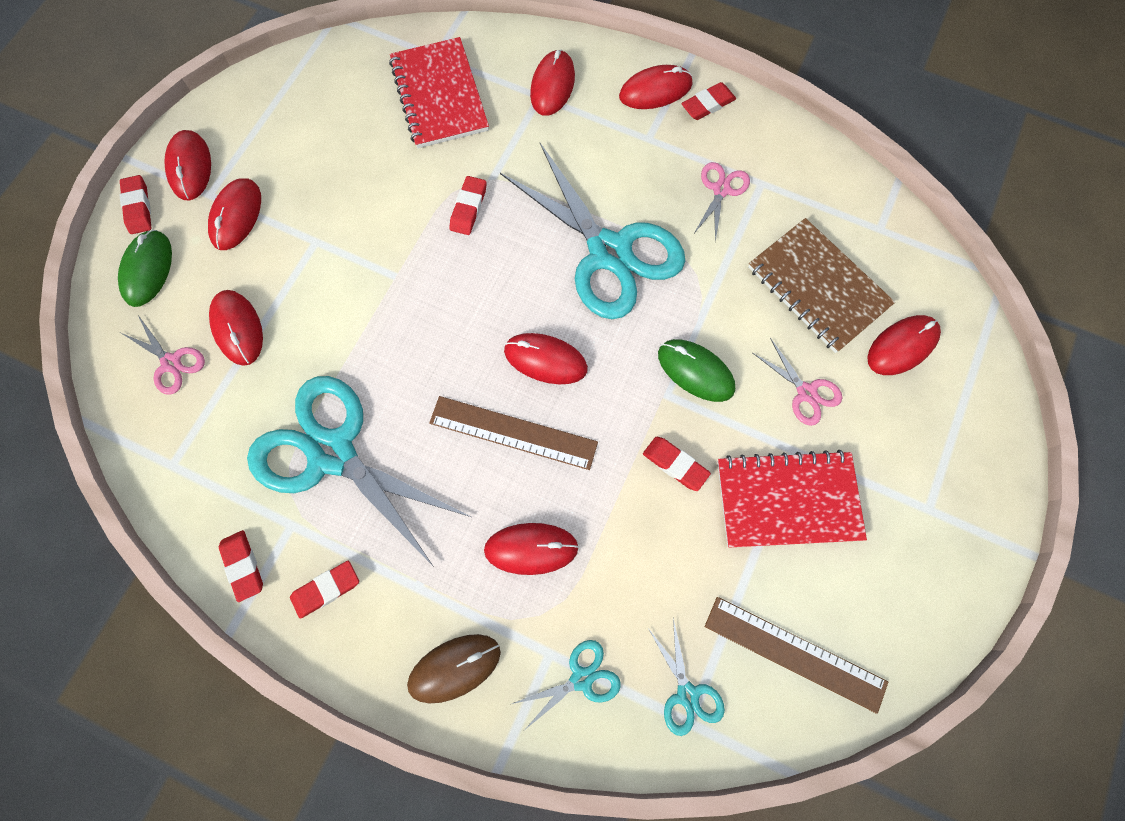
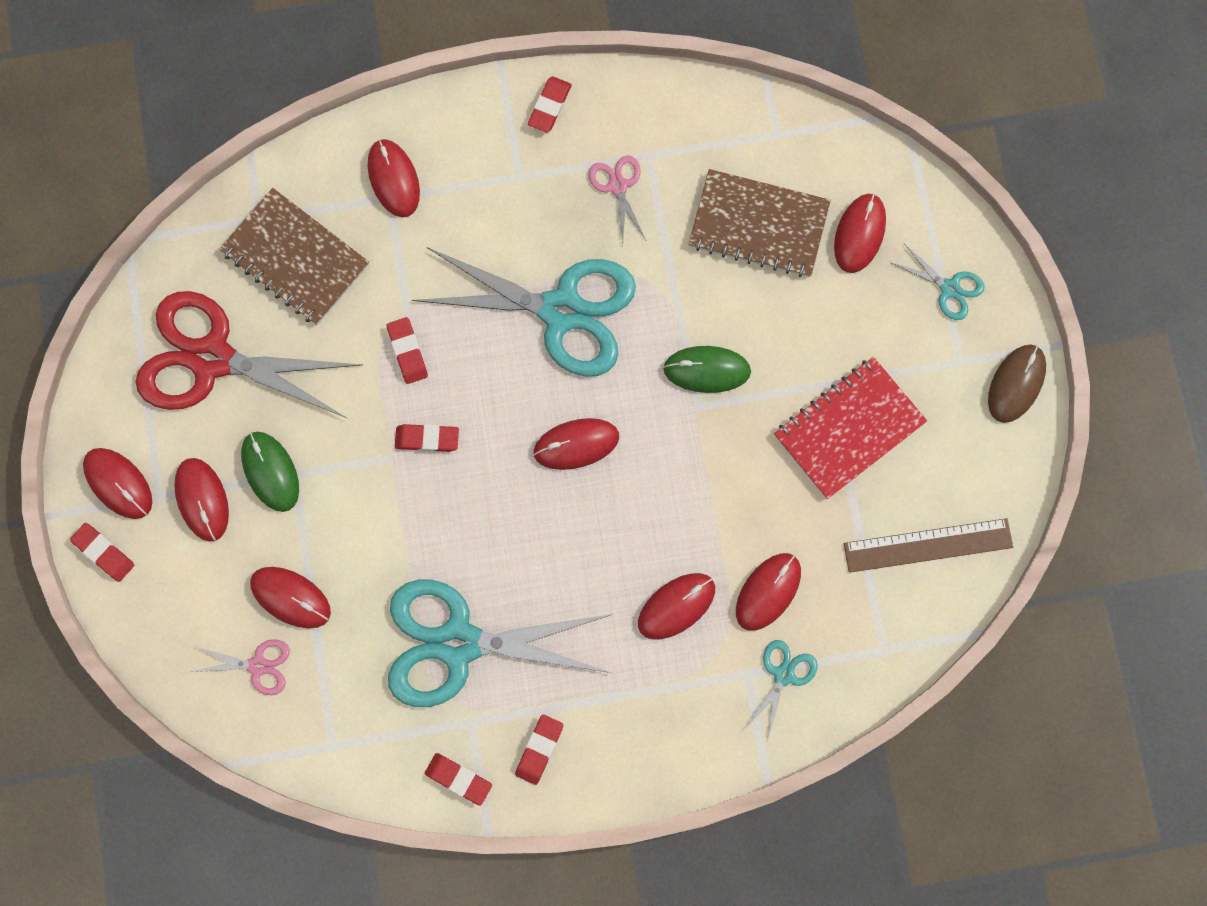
camera: 35 degrees left, 5 degrees up
green mouse [118,230,172,307] -> green mouse moved to [241,432,299,512]
red notebook [389,37,489,148] -> brown notebook [219,188,369,325]
brown mouse [407,634,501,704] -> brown mouse moved to [988,345,1046,423]
brown ruler [429,396,598,470] -> none
red mouse [619,65,692,109] -> red mouse moved to [736,553,801,631]
red eraser [643,437,711,491] -> red eraser moved to [395,424,459,452]
turquoise scissors [648,619,725,736] -> turquoise scissors moved to [890,244,985,320]
pink scissors [753,338,842,426] -> none
none -> red scissors [135,291,362,418]

